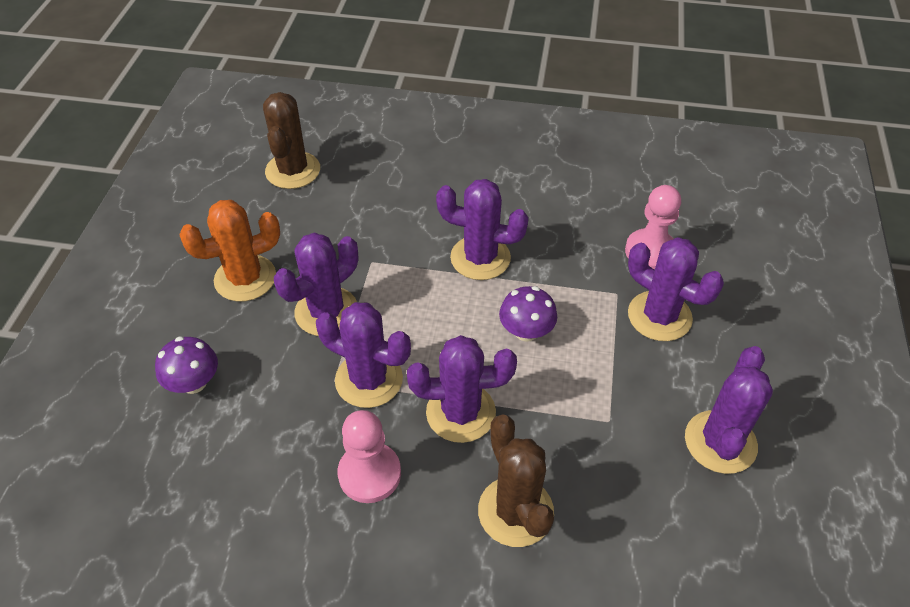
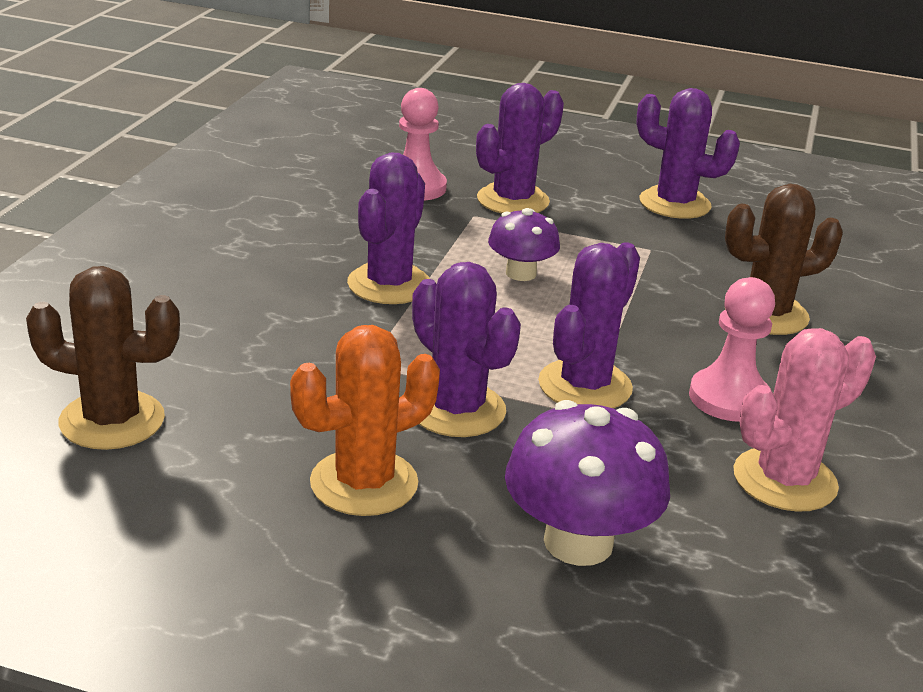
camera: 85 degrees left, 20 degrees down
purple mushroom [155,336,218,394] -> purple mushroom [505,400,670,566], size x1.63
orange cactus [179,200,280,302] -> orange cactus turned 75 degrees clockwise [290,325,440,516]
purple cactus [407,335,517,443] -> none
none -> pink cactus [733,328,876,512]

